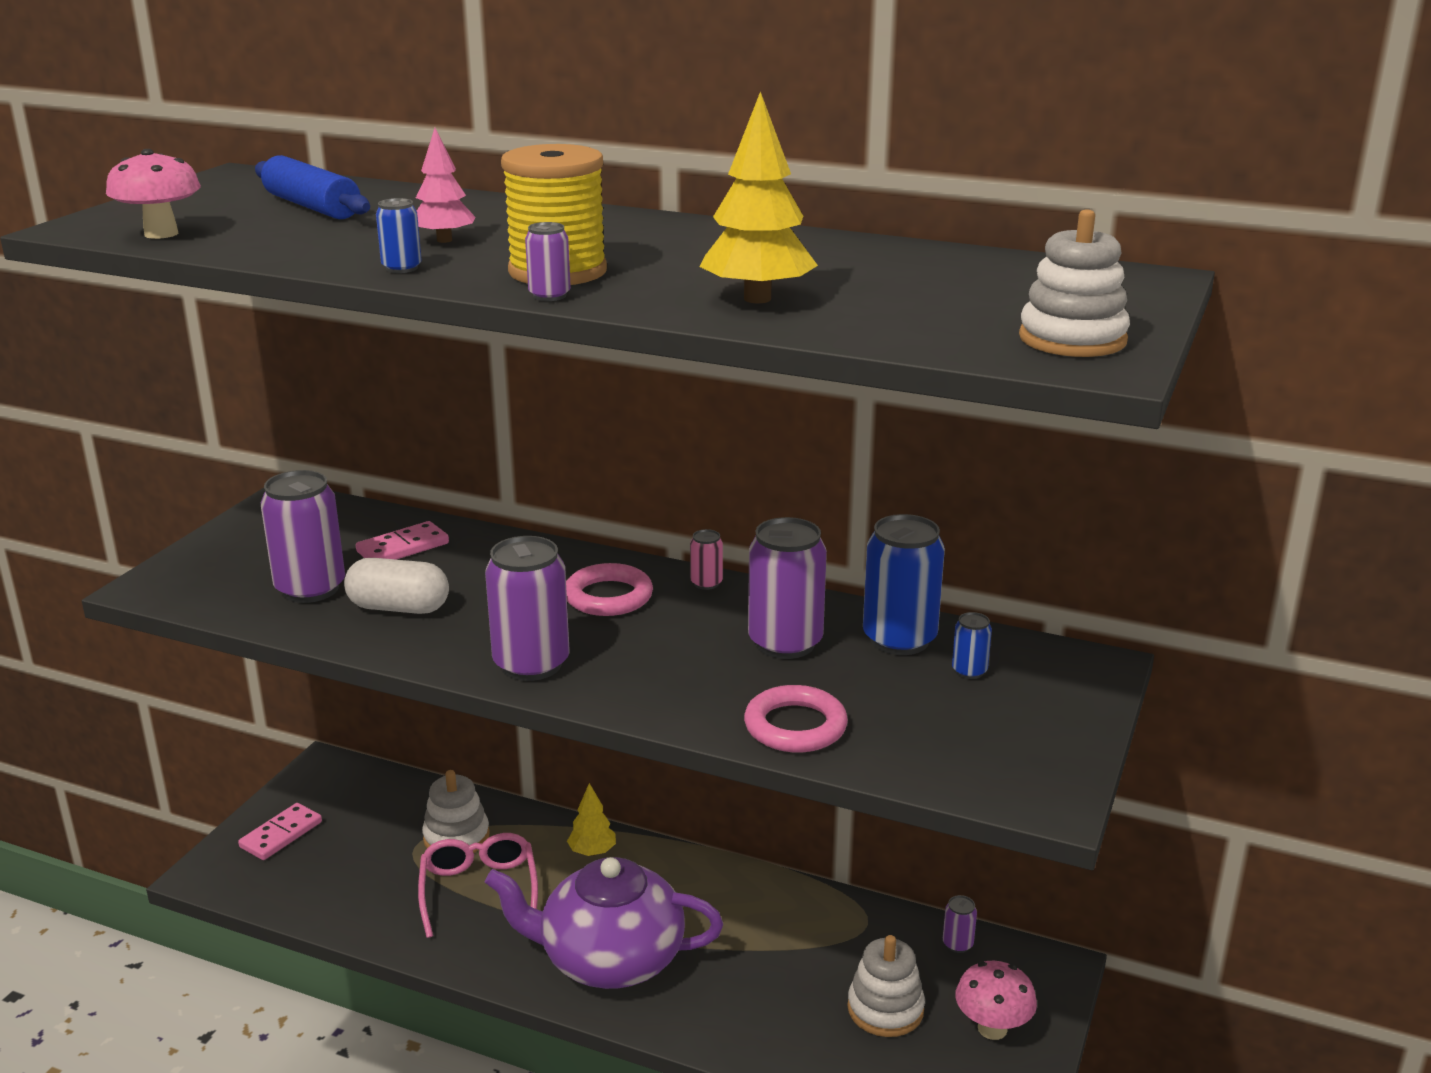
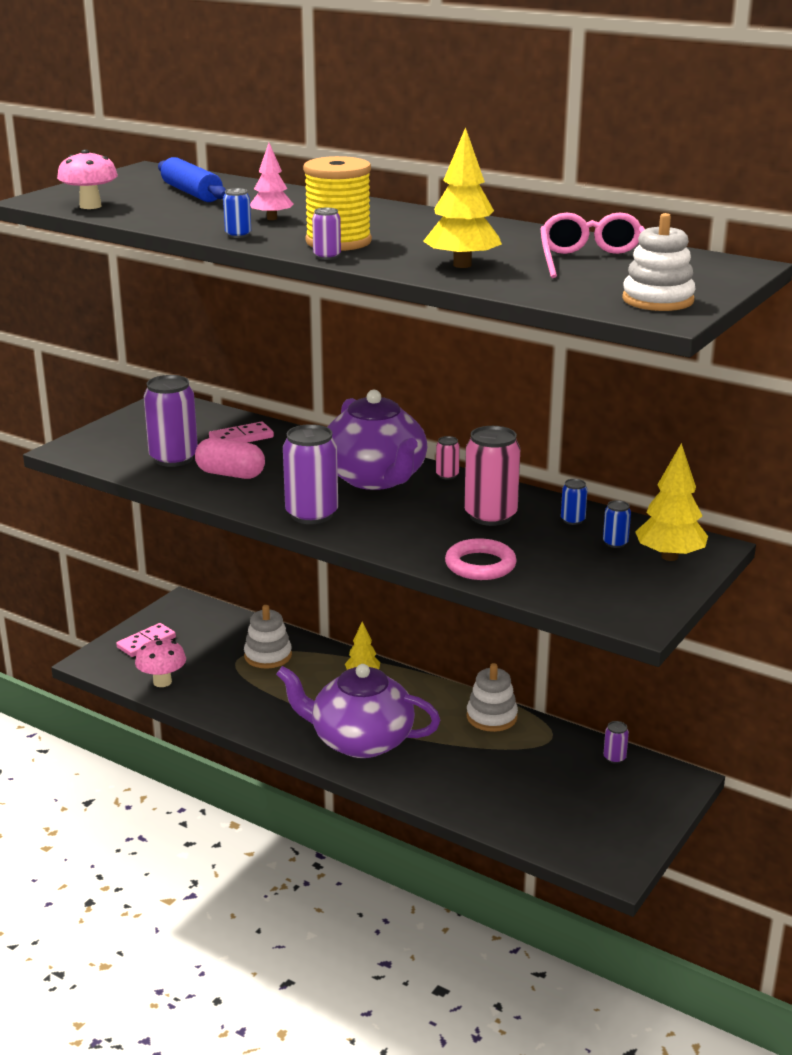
camera: 10 degrees right, 0 degrees up
white capsule [344,558,449,614] -> pink capsule [195,438,265,479]
pink glasses [418,833,538,938] -> pink glasses moved to [540,212,645,278]
pink ring [566,563,653,616] -> purple teapot [328,390,427,490]
purple can [748,517,827,659] -> pink can [464,426,520,526]
white stacking toy [847,935,925,1037] -> white stacking toy moved to [467,663,518,732]
blue can [863,514,945,655] -> blue can [561,479,588,525], size x0.46
pink mushroom [955,961,1037,1040] -> pink mushroom moved to [135,638,186,687]
none -> yellow tree [635,443,708,561]

